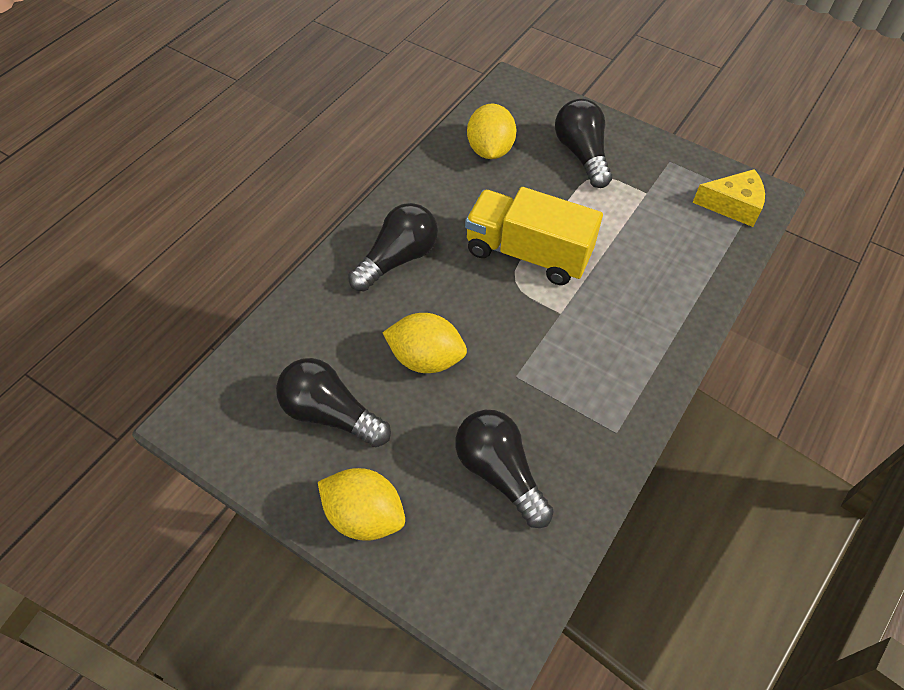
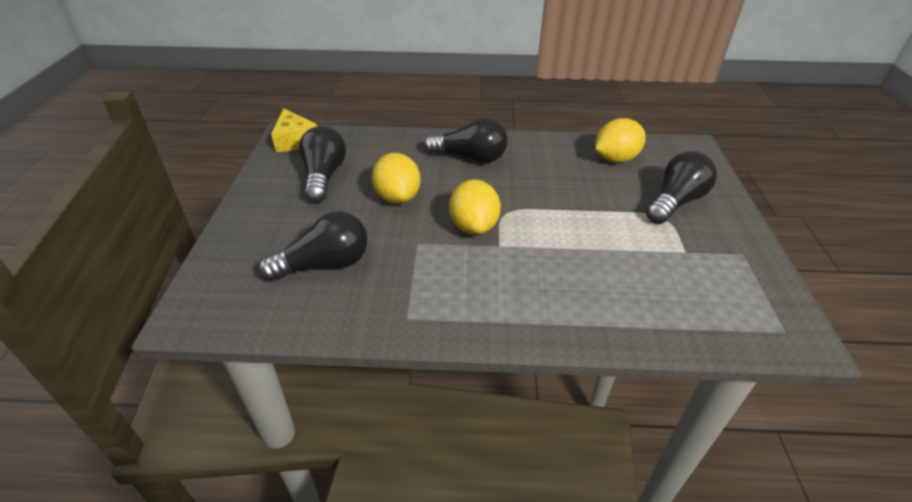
camera: 60 degrees right, 15 degrees down
yellow lemon [318,468,405,541] -> yellow lemon moved to [449,179,501,235]
black light bulb [455,410,554,528] -> black light bulb turned 45 degrees clockwise [258,211,367,281]
yellow truck [465,187,603,285] -> none
yellow cheese [692,169,765,227] -> yellow cheese moved to [271,108,317,152]

